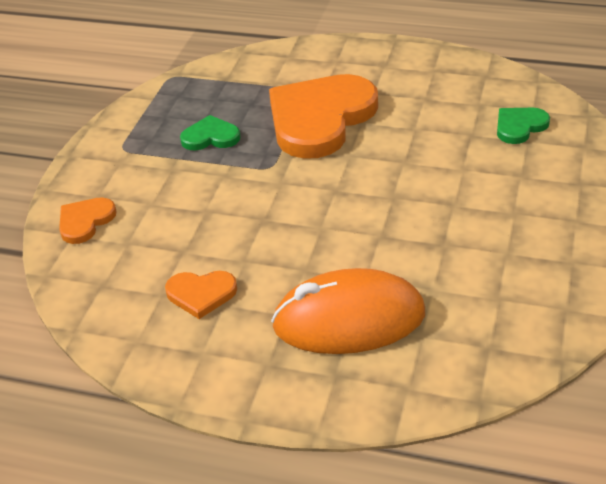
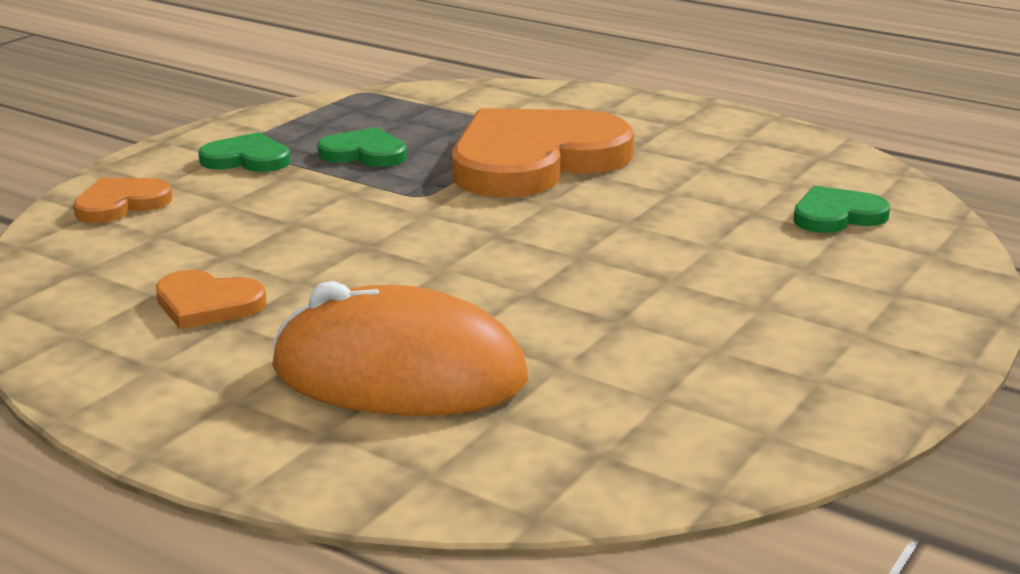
camera: 15 degrees right, 15 degrees down
none -> green heart [198,132,290,172]

